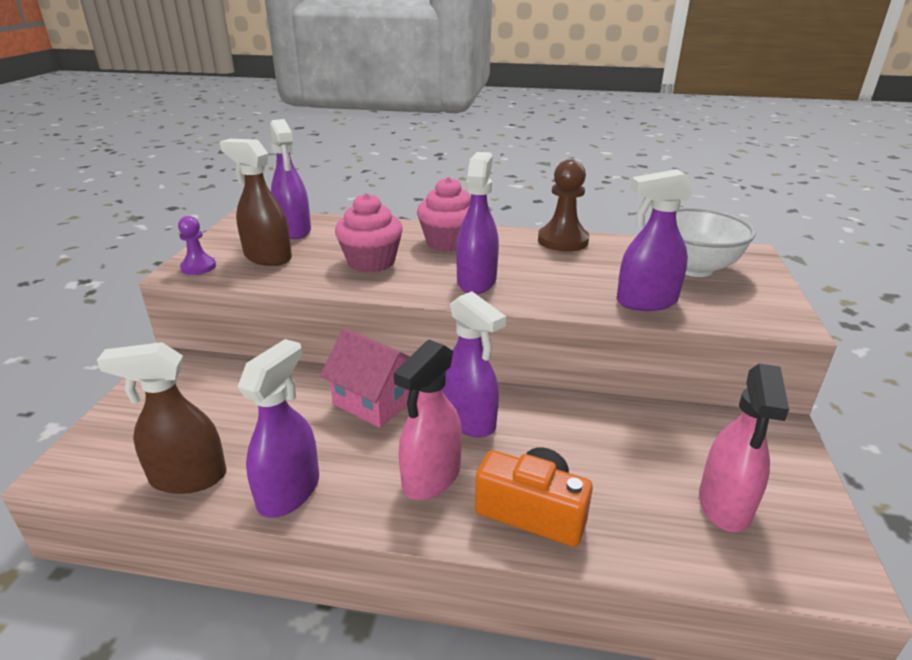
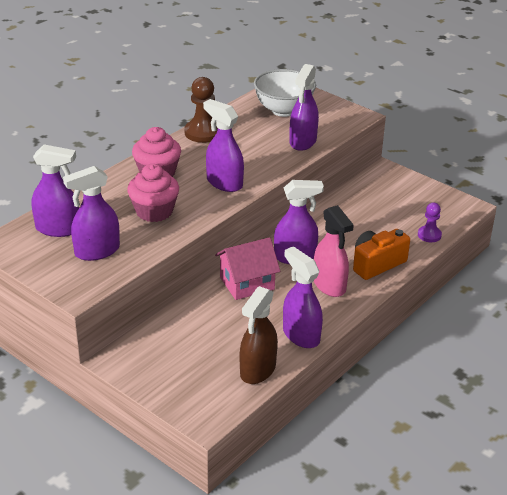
camera: 60 degrees left, 5 degrees up
purple pawn [178,216,216,275] -> purple pawn moved to [418,203,442,242]
brown spray bottle [220,139,292,266] -> purple spray bottle [63,166,120,261]
pink spray bottle [699,364,789,532] -> none

